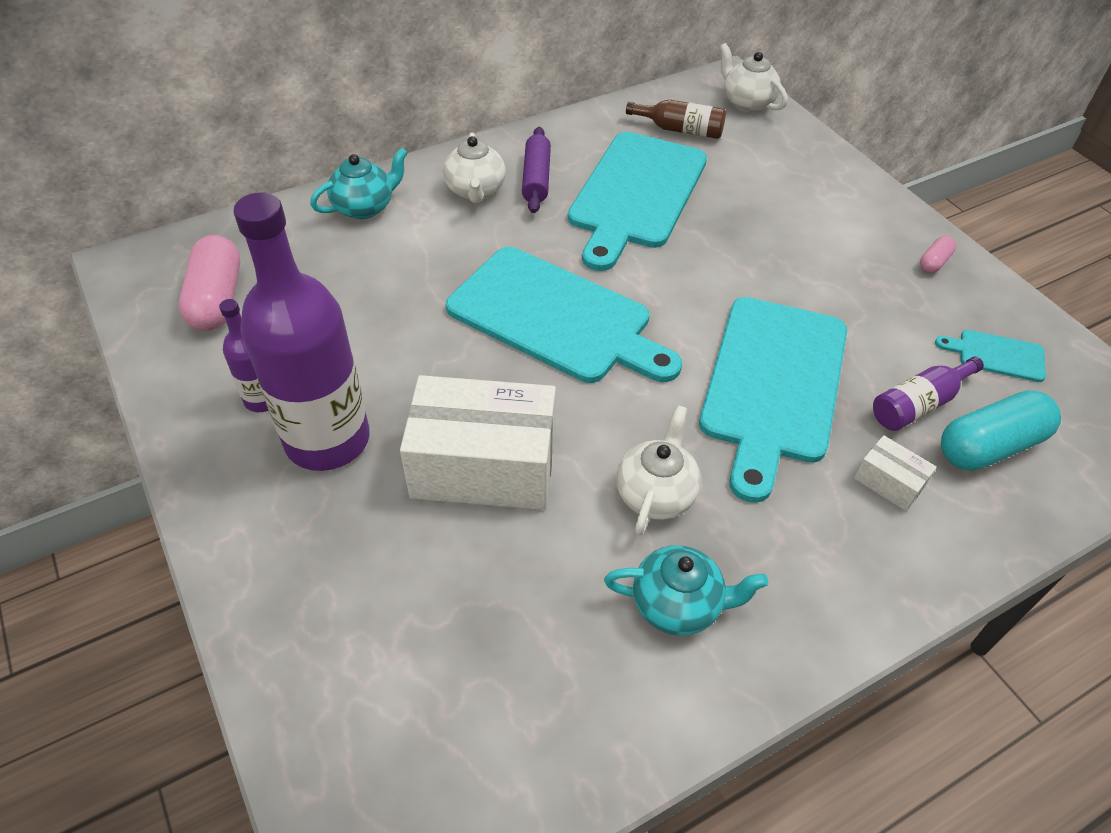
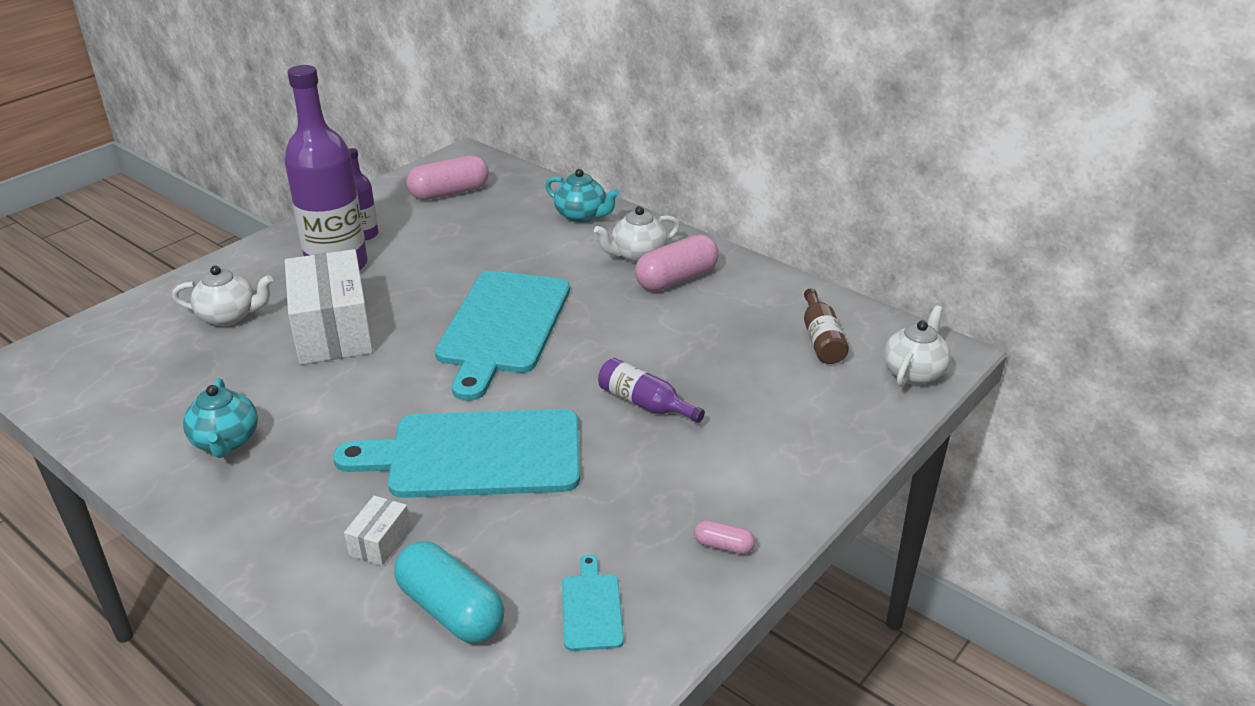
camera: 70 degrees right, 15 degrees down
purple rolling pin [522,127,551,213] -> pink capsule [635,234,719,291]
turquoise cutting board [568,132,707,271] -> none
white teapot [616,405,701,535] -> white teapot moved to [172,266,273,326]
purple bottle [873,357,984,431] -> purple bottle moved to [598,358,705,423]

